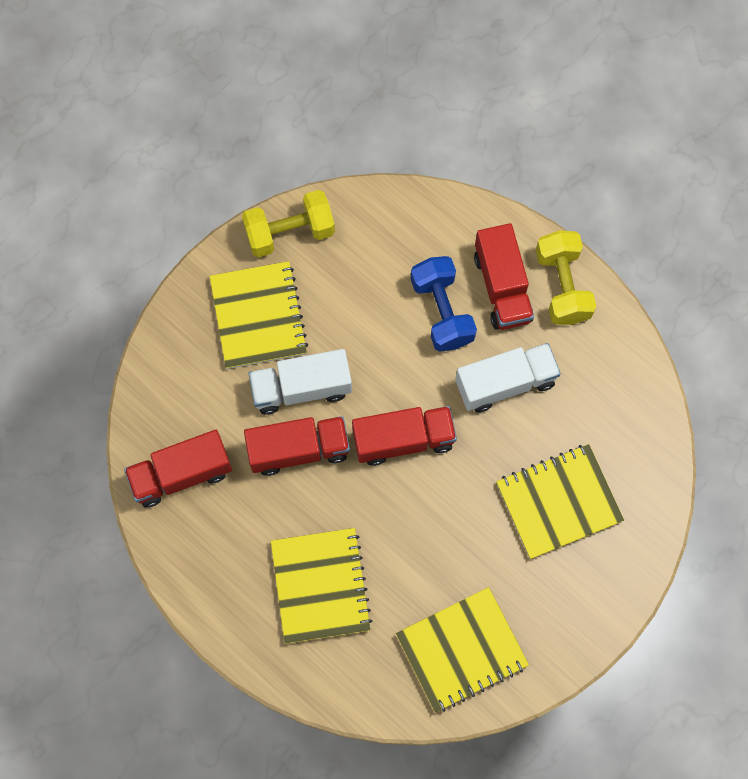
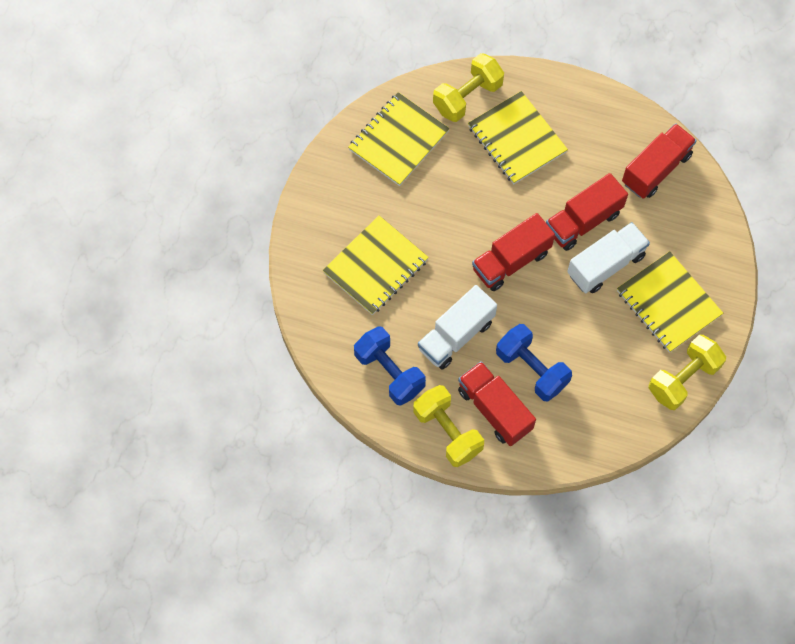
camera: 155 degrees right, 5 degrees down
none -> blue dumbbell [354,326,426,405]
none -> yellow dumbbell [433,53,504,122]

